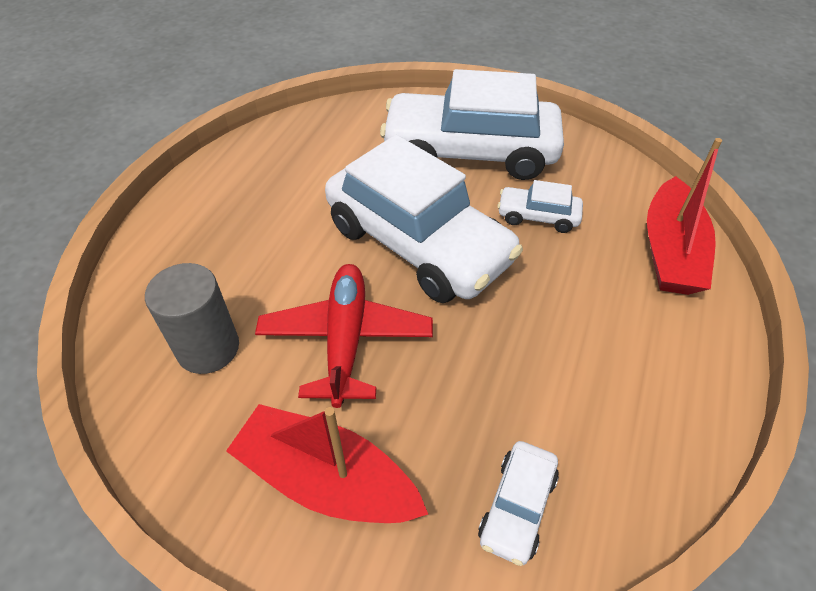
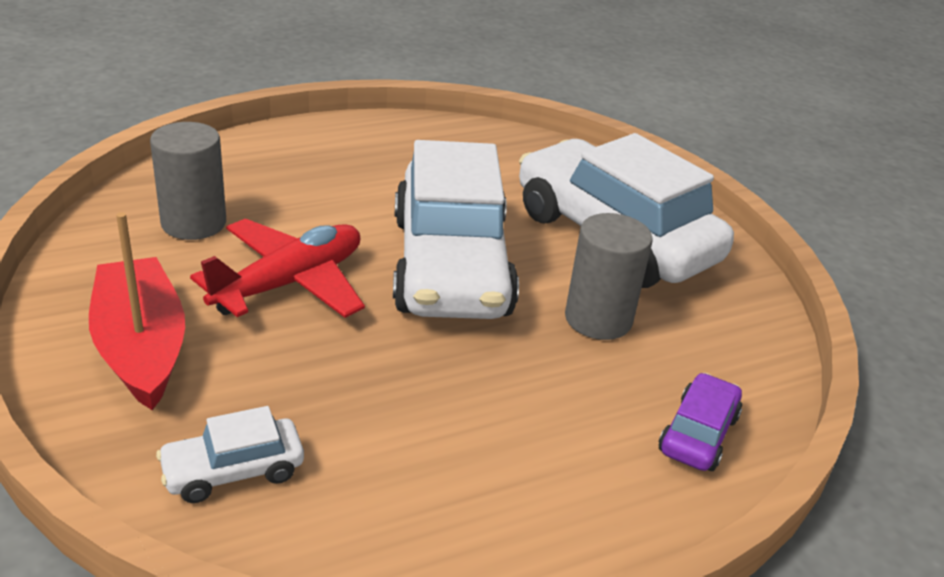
camera: 40 degrees right, 15 degrees down
white car [497,180,583,233] -> grey cylinder [565,213,653,340]
red boat [647,138,722,295] -> purple car [659,373,742,471]

